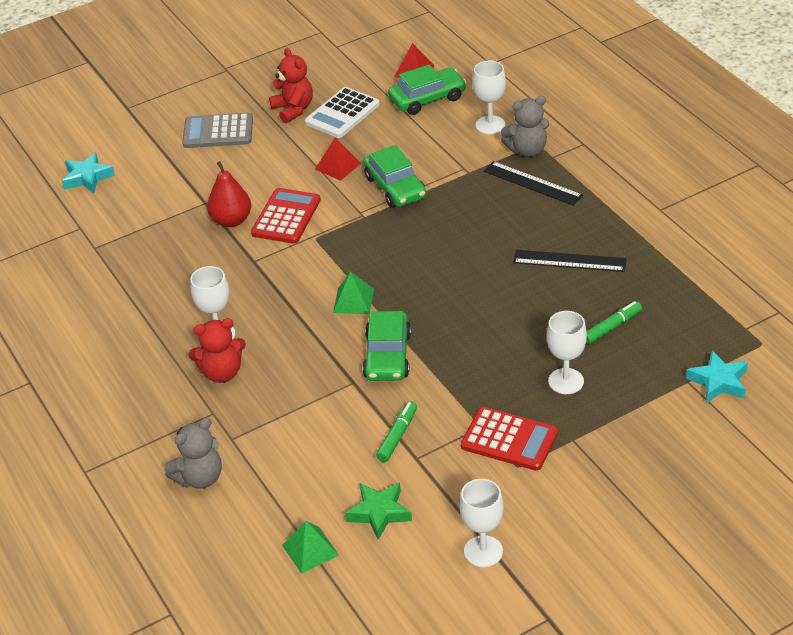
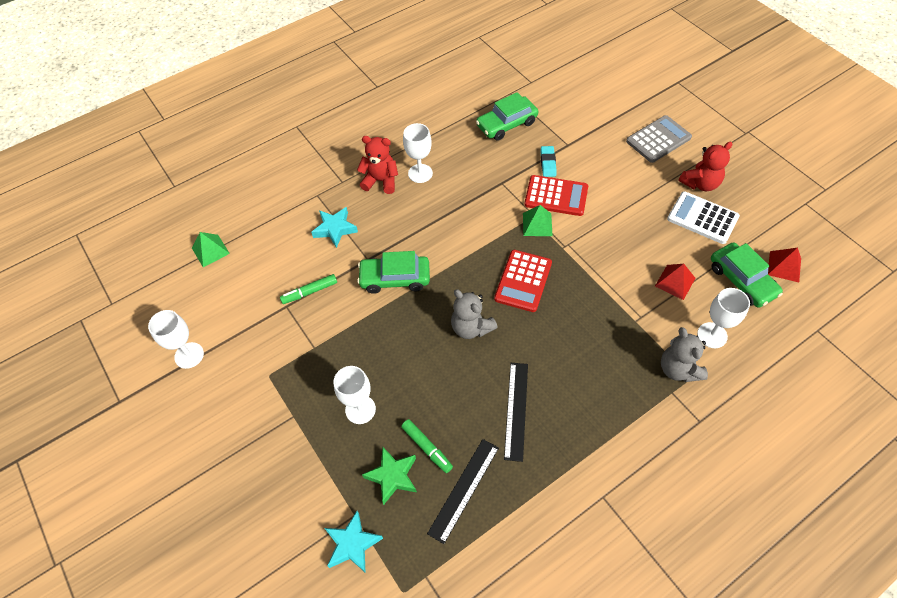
camera: 85 degrees right, 15 degrees up
turquoise star [62,152,115,193] -> turquoise star moved to [311,207,358,248]
grey teddy bear [165,418,222,489] -> grey teddy bear moved to [451,289,498,339]
grey calculator [182,113,253,148] -> grey calculator turned 60 degrees clockwise [626,115,692,163]
red teddy bear [188,318,246,383] -> red teddy bear turned 120 degrees clockwise [357,136,398,194]
red pear [207,161,251,227] -> turquoise eraser [541,146,557,177]
red pyramid [315,138,361,181] -> red pyramid moved to [655,264,695,300]
green pyramid [333,272,374,314] -> green pyramid moved to [523,205,553,236]
green star [345,482,412,540] -> green star moved to [362,447,417,505]
green car [364,145,427,208] -> green car moved to [476,92,538,141]
green marker [376,401,417,462] -> green marker turned 135 degrees clockwise [280,274,337,304]
red calculator [461,407,558,471] -> red calculator moved to [494,250,552,312]
black ruler [484,161,583,206] -> black ruler moved to [427,439,499,544]

